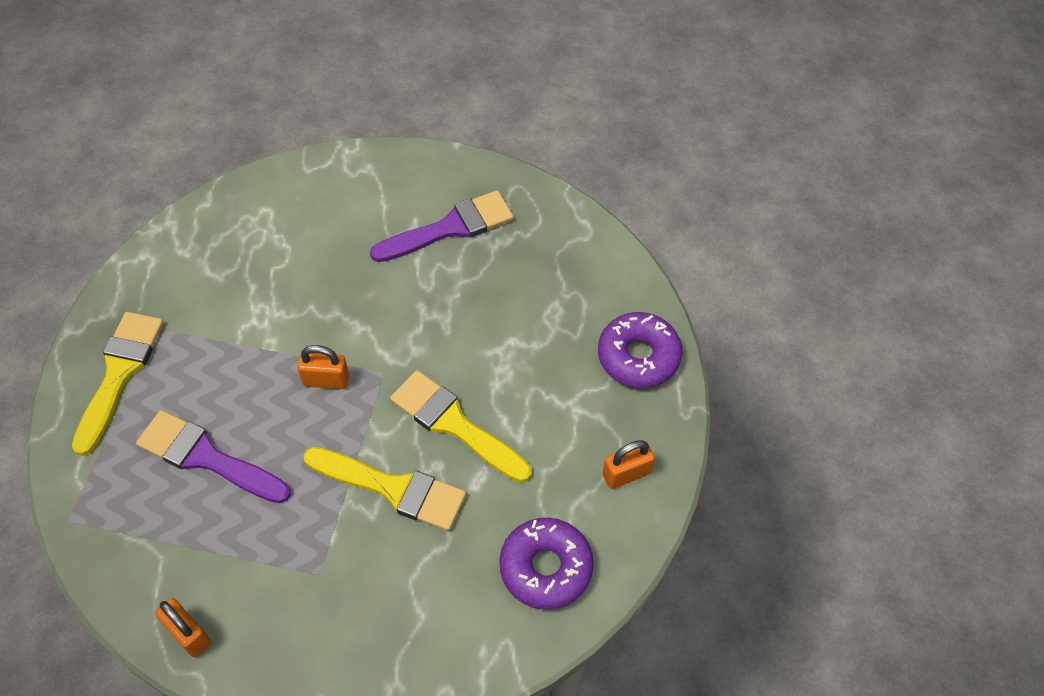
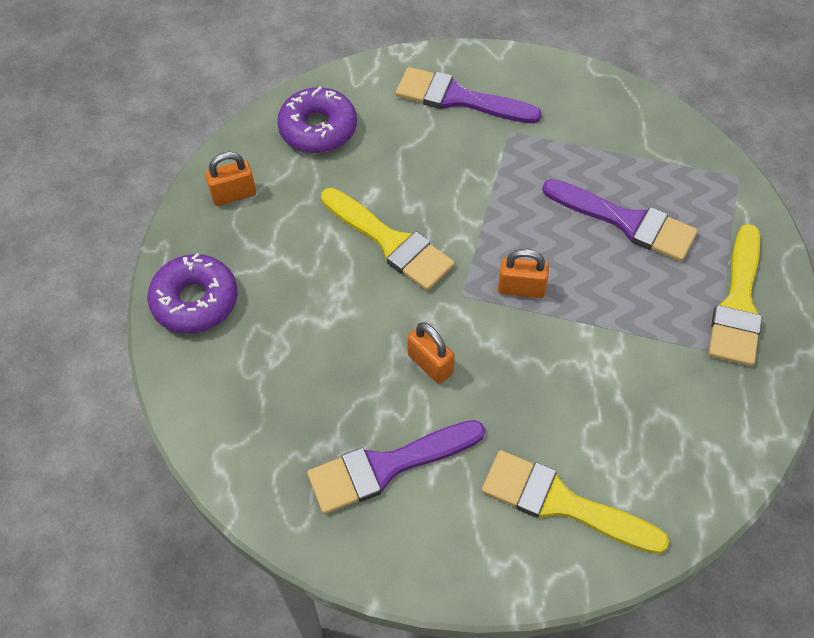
camera: 175 degrees left, 0 degrees up
orange padlock [155,598,211,657] -> orange padlock moved to [407,322,455,384]
yellow brush [304,447,466,531] -> yellow brush moved to [482,450,669,554]
none -> purple brush [396,67,542,123]

